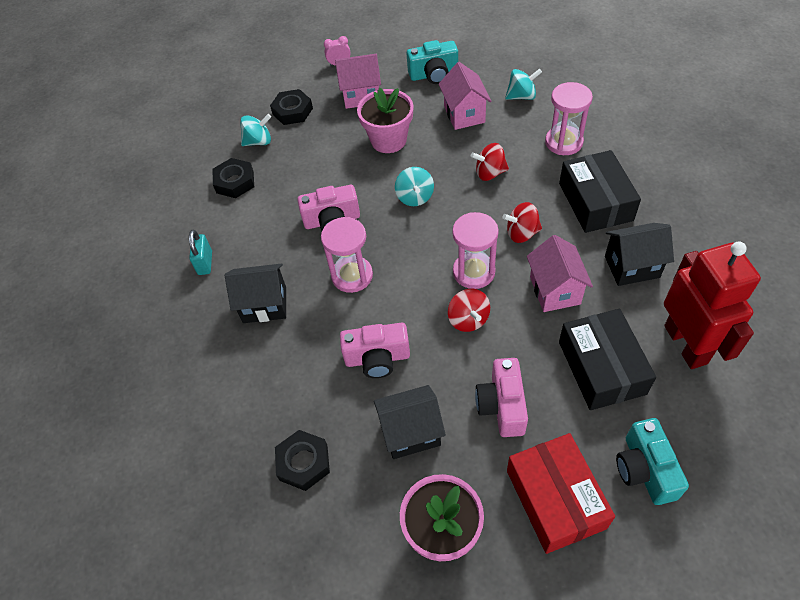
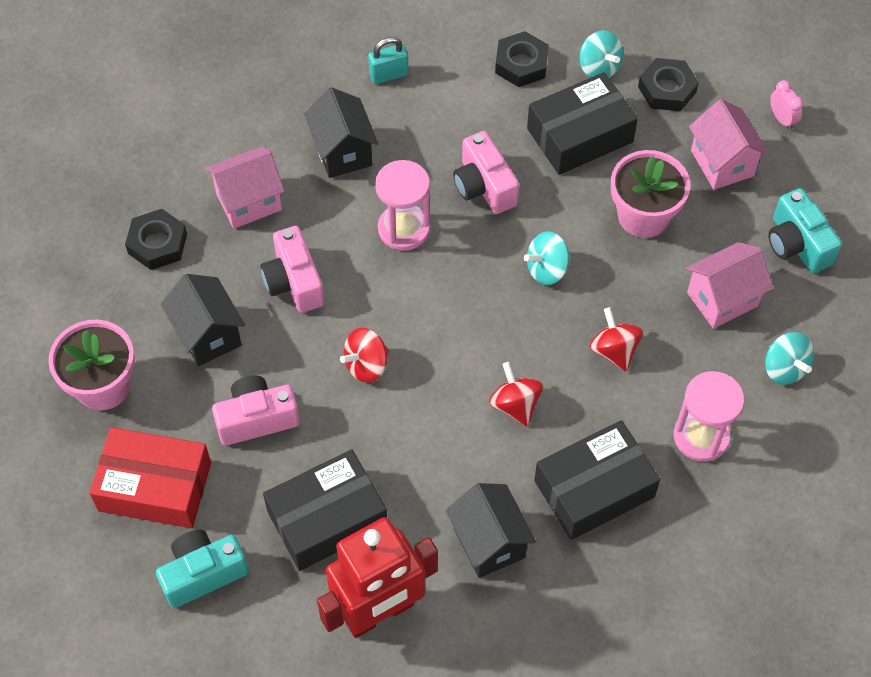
camera: 70 degrees right, 5 degrees up
pink hourglass [452,212,499,289] -> none
red box [507,433,615,554] -> red box turned 45 degrees clockwise [89,427,211,528]
pink house [527,235,593,312] -> pink house moved to [206,147,285,229]
none -> black box [527,72,638,175]

